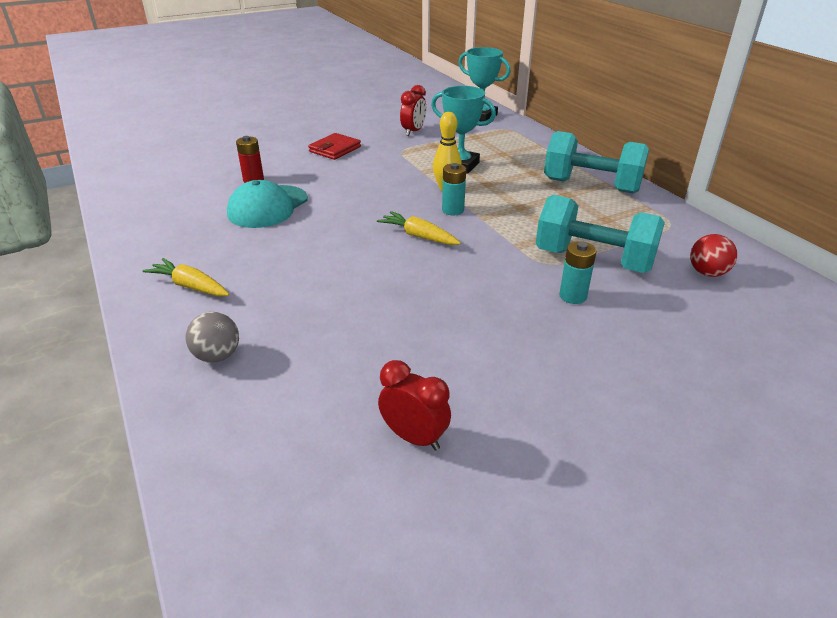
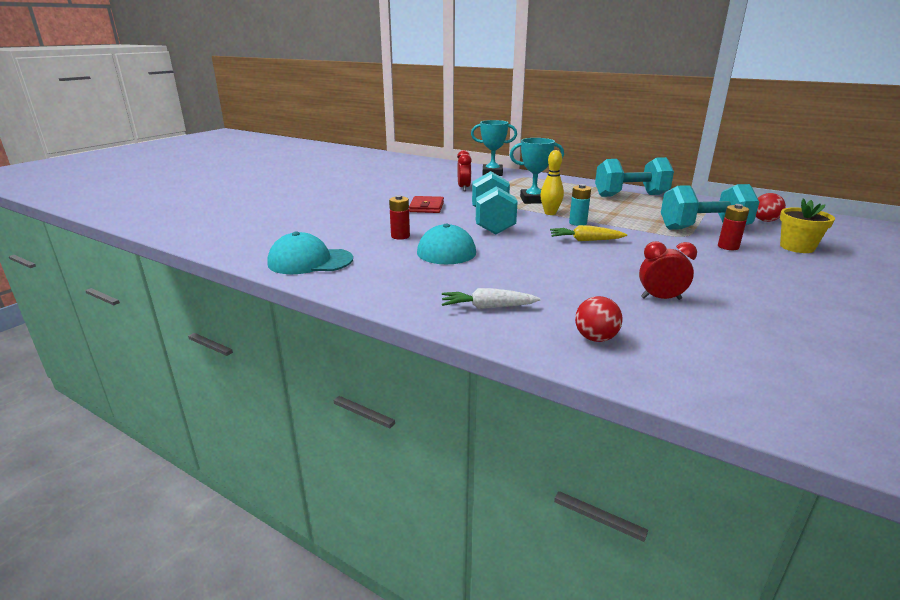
camera: 30 degrees left, 10 degrees down
yellow carrot [142,258,229,296] -> white carrot [442,288,541,309]
grey ball [186,312,239,363] -> red ball [575,296,623,342]
red clock [378,360,451,451] -> red clock moved to [639,241,697,300]
turquoise battery [559,241,596,304] -> red battery [718,204,749,250]
none -> turquoise cap [267,232,353,274]
none -> turquoise dumbbell [472,171,518,234]
none -> yellow flower pot [780,198,835,253]

